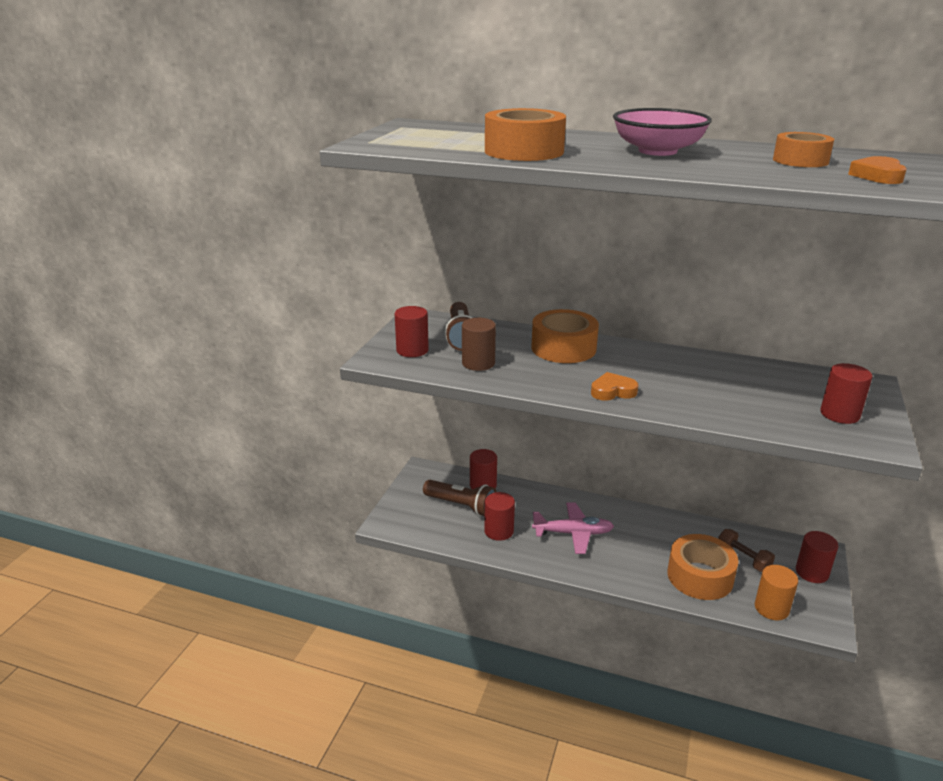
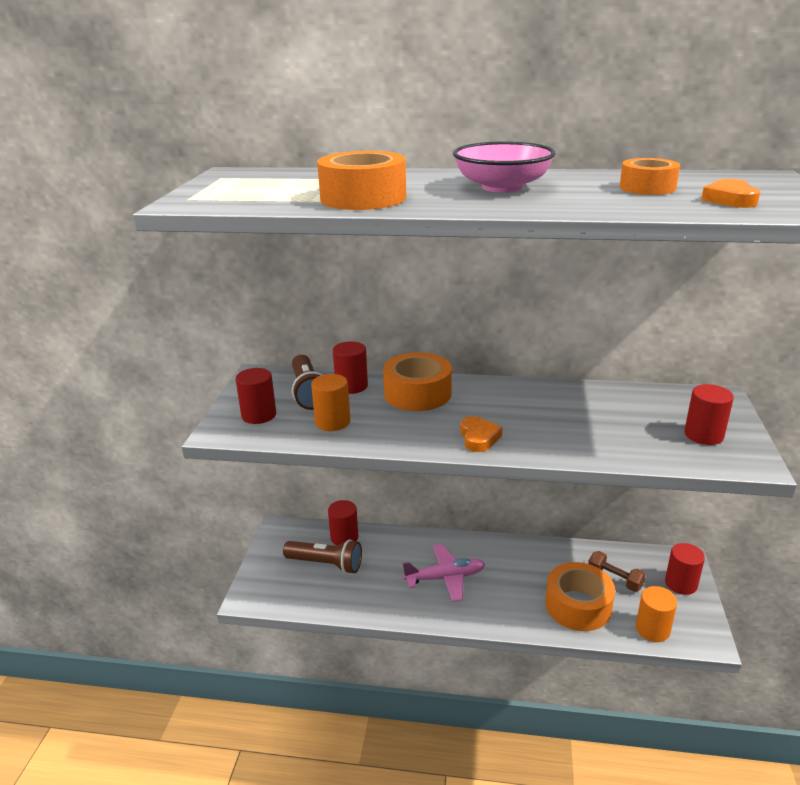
camera: 10 degrees left, 0 degrees up
brown cylinder [462,318,496,371] -> orange cylinder [311,374,350,431]
red cylinder [484,492,515,541] -> red cylinder moved to [333,342,368,394]
orange heart [591,372,639,401] -> orange heart turned 105 degrees clockwise [460,416,502,452]

